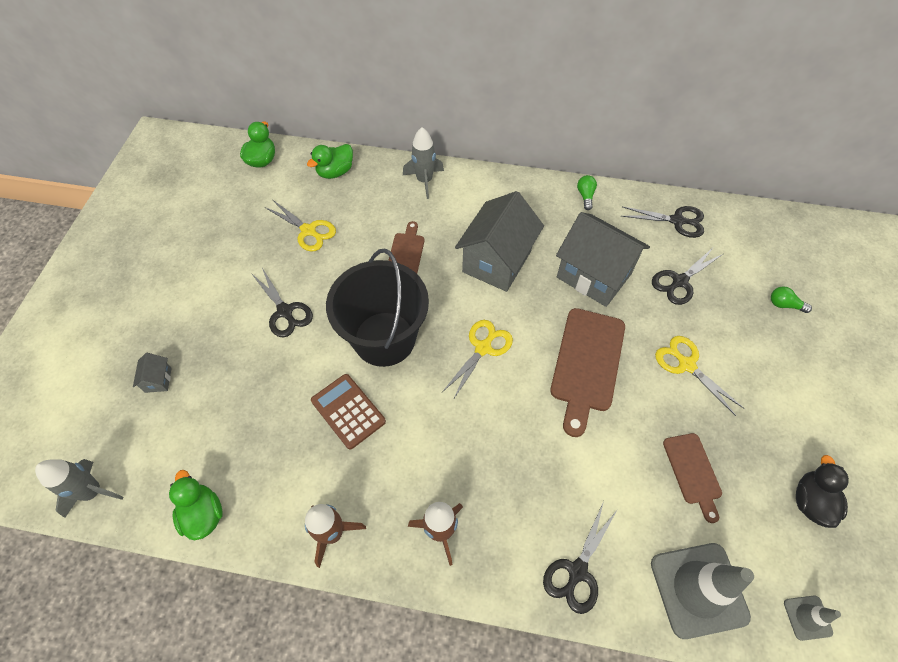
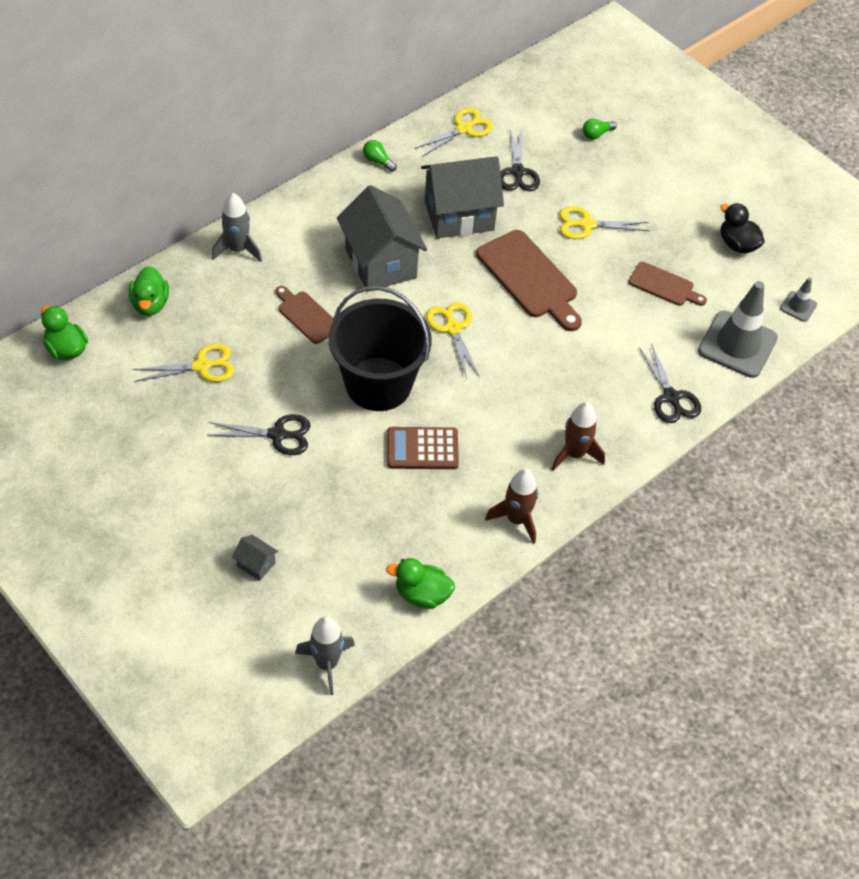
camera: 55 degrees left, 5 degrees down
black scissors [622,206,704,238] -> yellow scissors [415,108,493,156]

